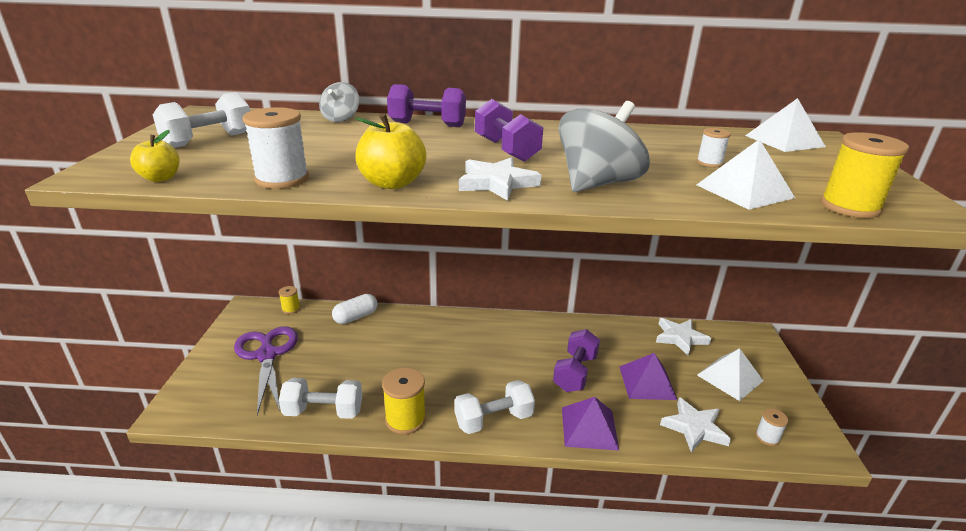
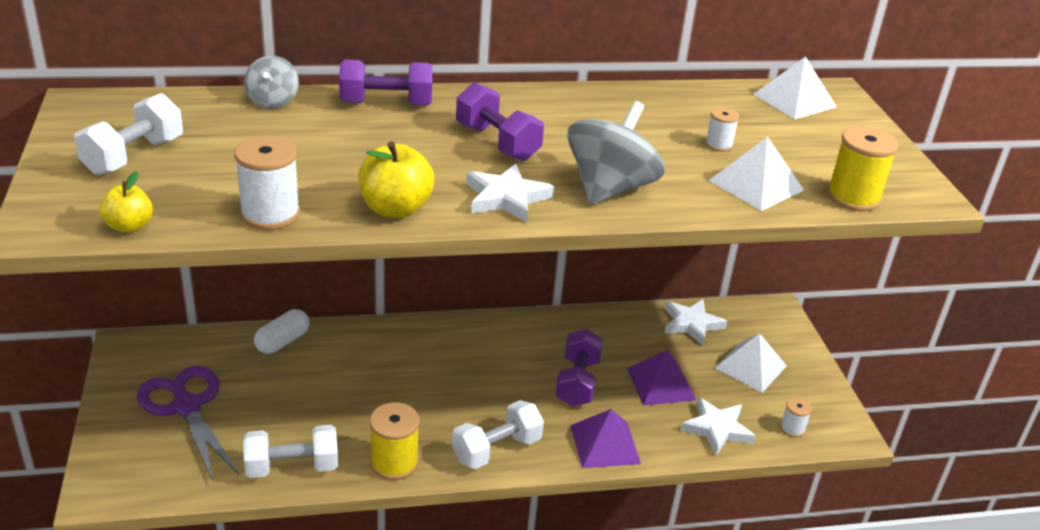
camera: 15 degrees left, 5 degrees up
yellow spool [279,286,300,314] -> none

